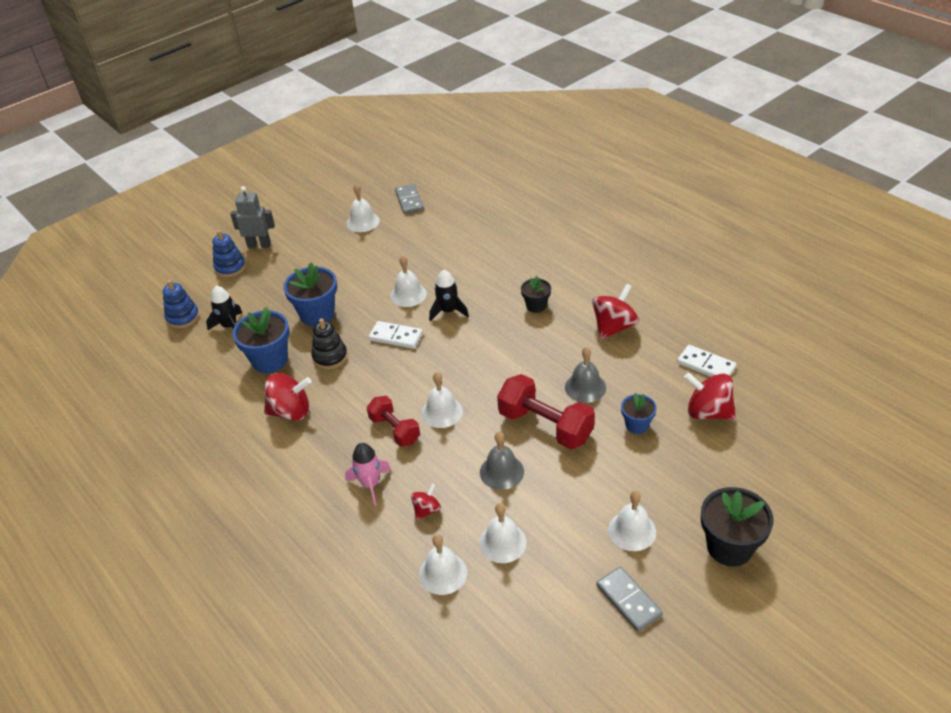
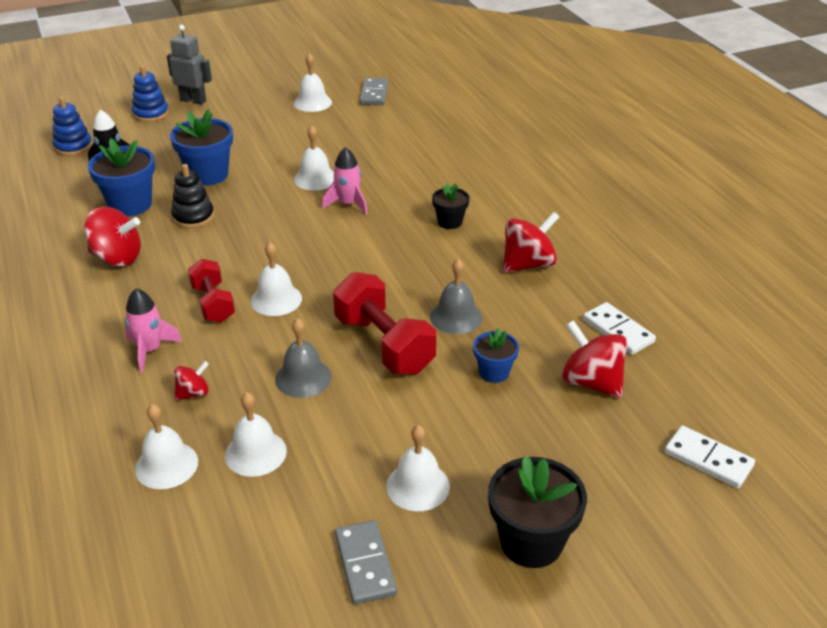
camera: 15 degrees right, 5 degrees down
white domino [369,321,423,349] -> white domino moved to [664,426,755,489]
black rocket [429,270,469,321] -> pink rocket [322,147,368,215]

